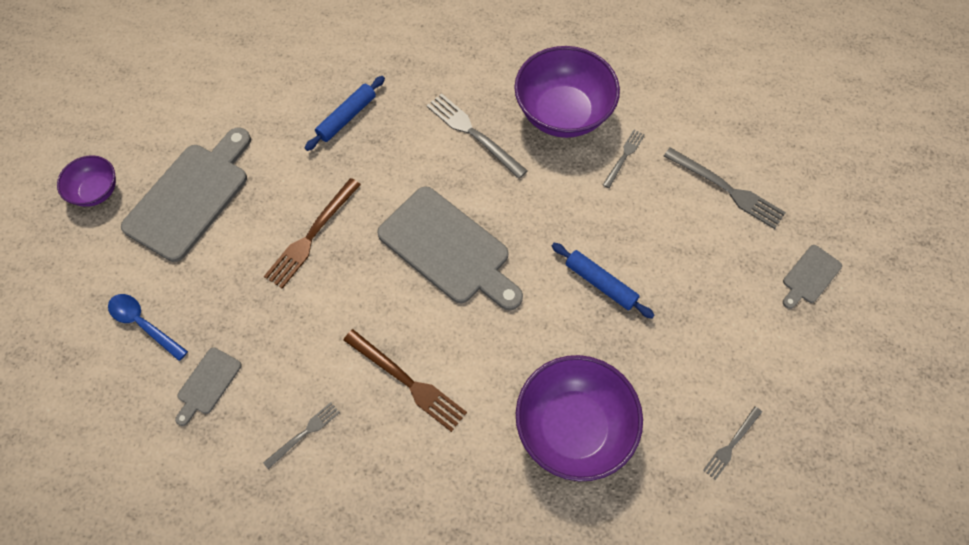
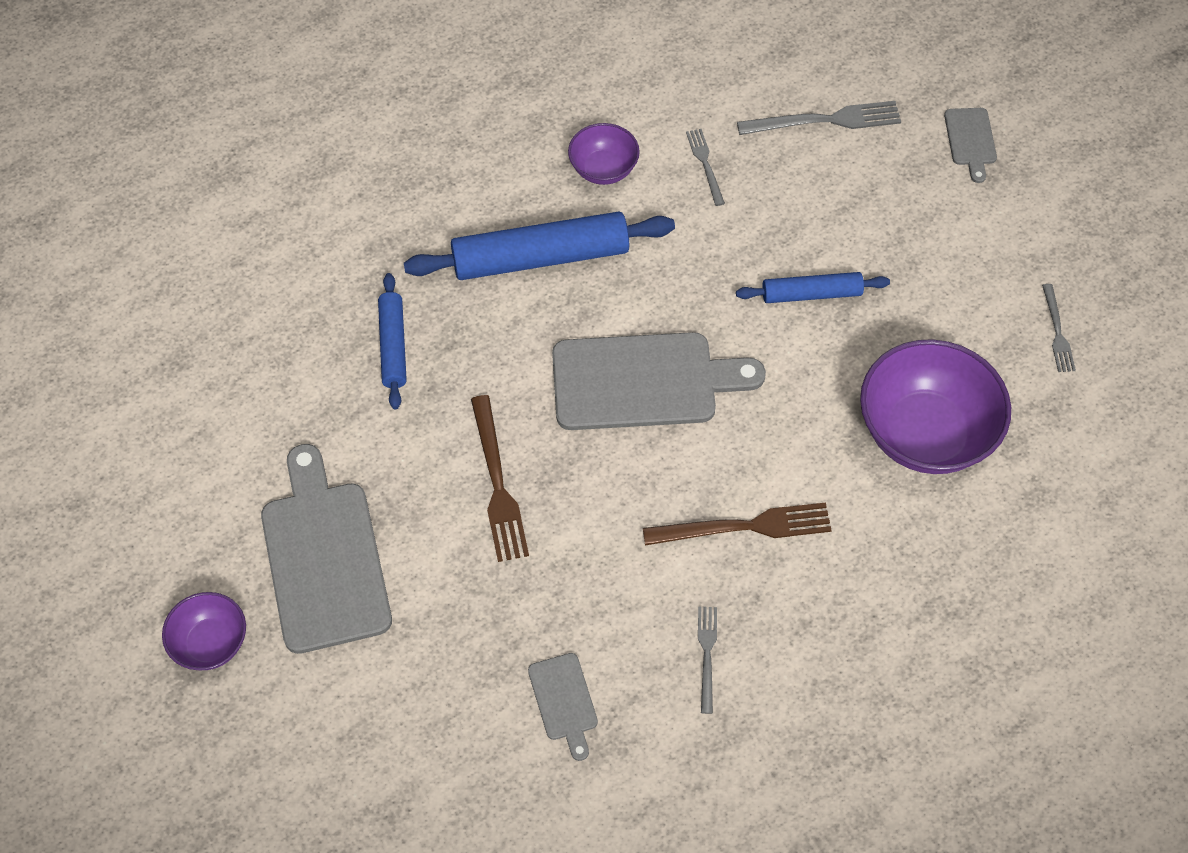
camera: 45 degrees left, 5 degrees down
blue spoon [108,294,188,361] -> none
grey fork [426,93,528,179] -> blue rolling pin [404,212,675,280]
purple bowl [514,46,620,138] -> purple bowl [568,123,640,185], size x0.53

